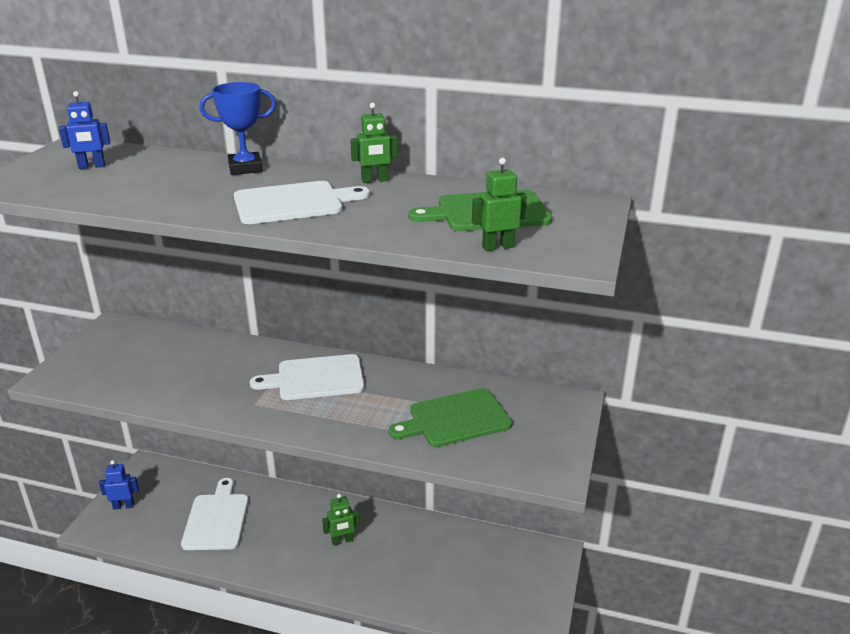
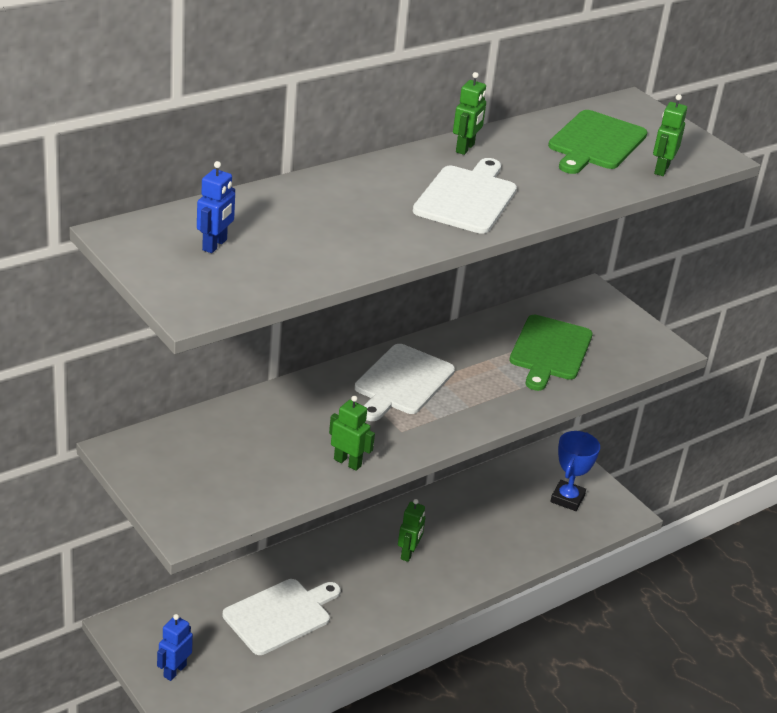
camera: 55 degrees left, 5 degrees up
white cutting board [181,478,248,550] -> white cutting board turned 105 degrees clockwise [222,579,341,655]
blue trophy [200,82,276,175] -> blue trophy moved to [550,431,600,511]
none -> green robot [329,395,375,471]

